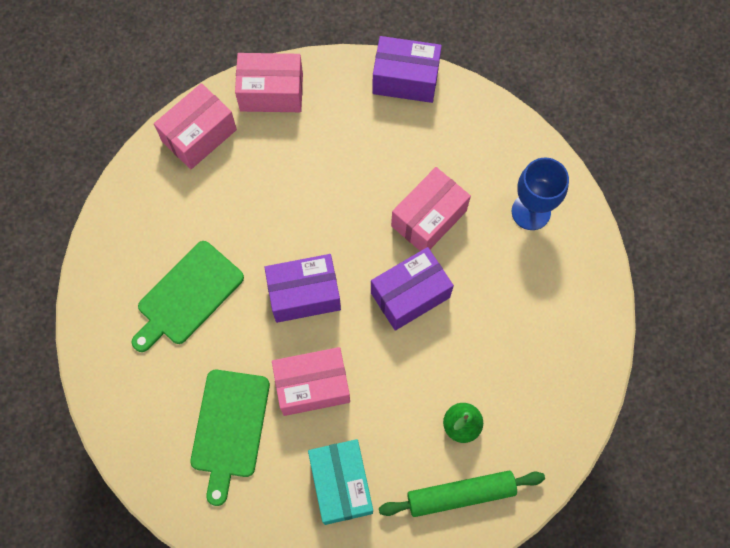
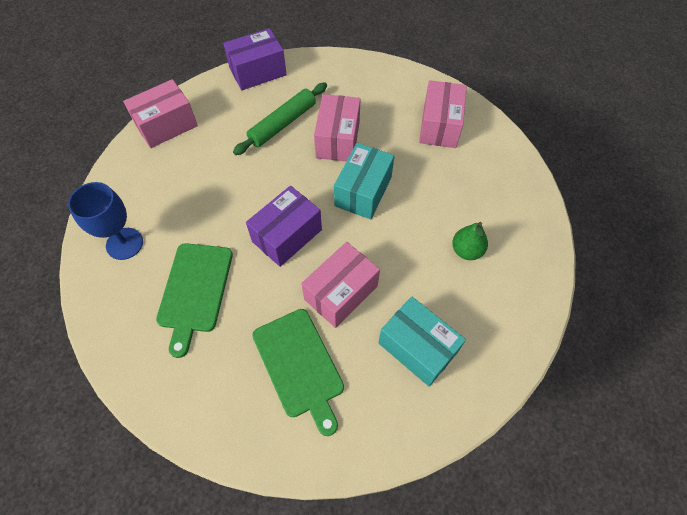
camera: 35 degrees left, 10 degrees down
pink box [154,83,237,169] -> pink box moved to [419,80,467,148]
purple box [371,247,454,331] -> turquoise box [334,143,394,219]
green rolling pin [379,471,545,517] -> green rolling pin moved to [233,82,327,155]
blue goblet [512,157,569,230] -> blue goblet moved to [68,182,143,260]

